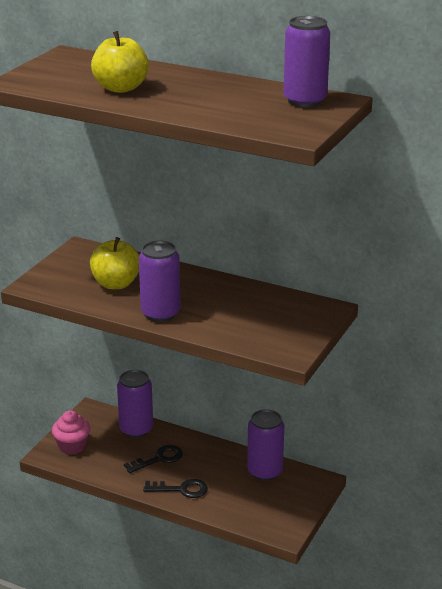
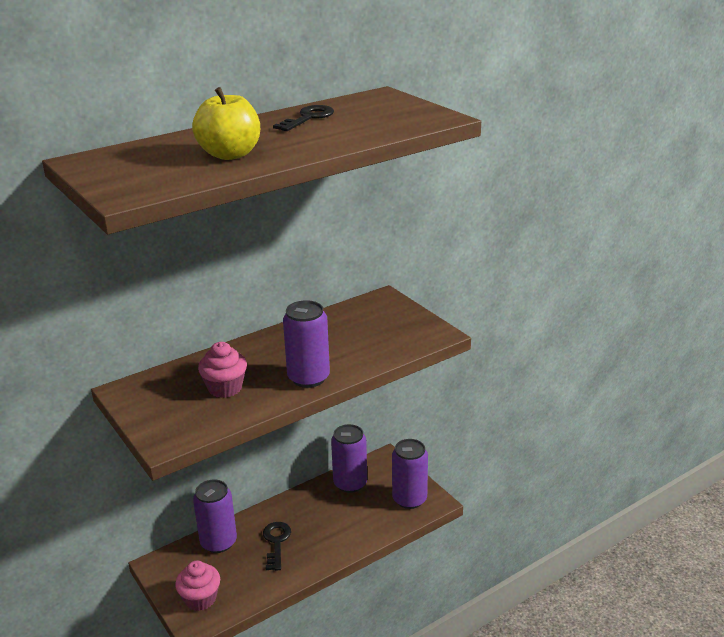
camera: 60 degrees left, 0 degrees up
yellow apple [90,237,139,289] -> pink cupcake [198,342,247,398]
black key [143,479,208,498] -> black key moved to [273,105,334,131]
purple can [284,16,330,107] -> purple can moved to [392,439,428,509]

